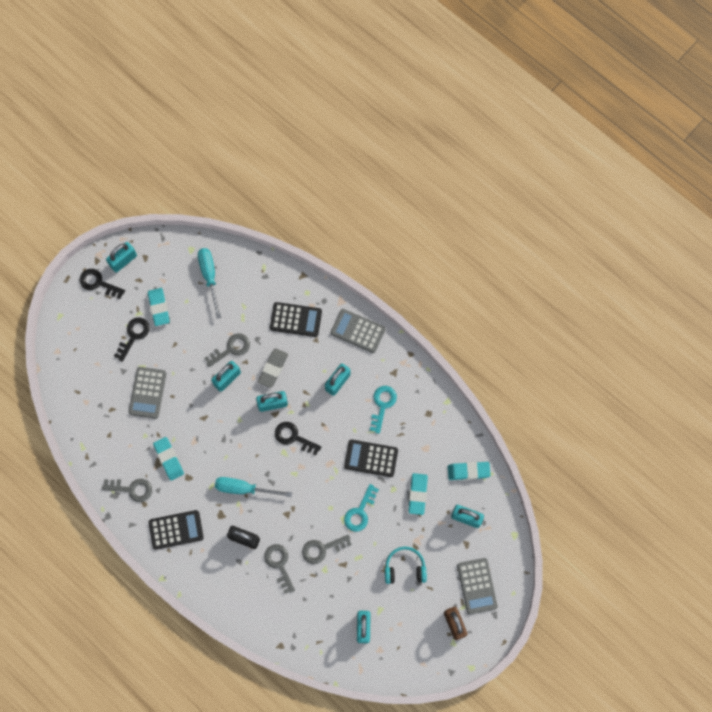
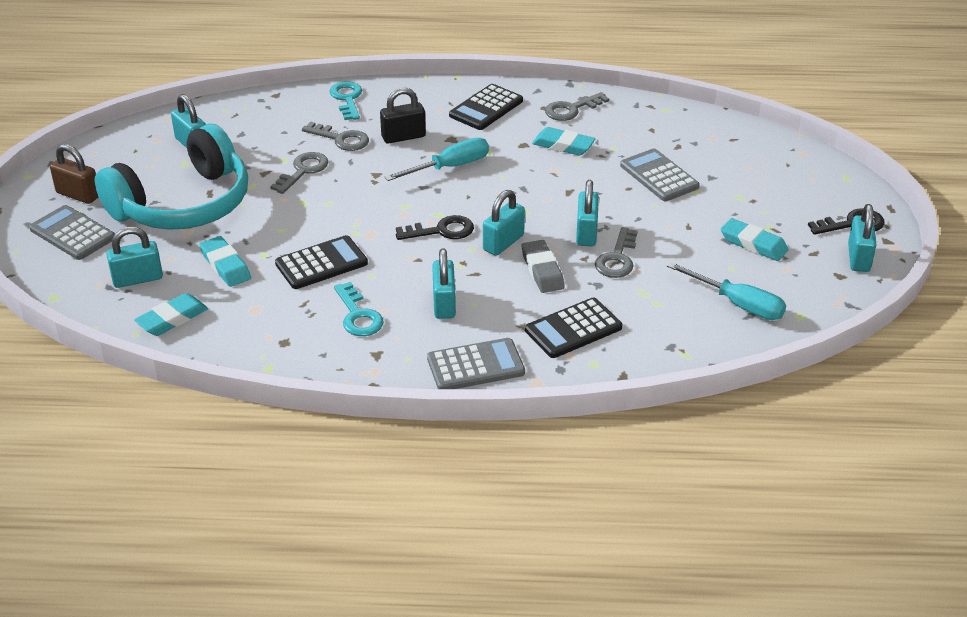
camera: 140 degrees right, 35 degrees down
black key [114,318,150,362] -> none
turquoise key [344,484,379,532] -> turquoise key moved to [329,81,362,120]
turquoise headphones [385,546,427,584] -> turquoise headphones [95,124,248,230], size x2.19

